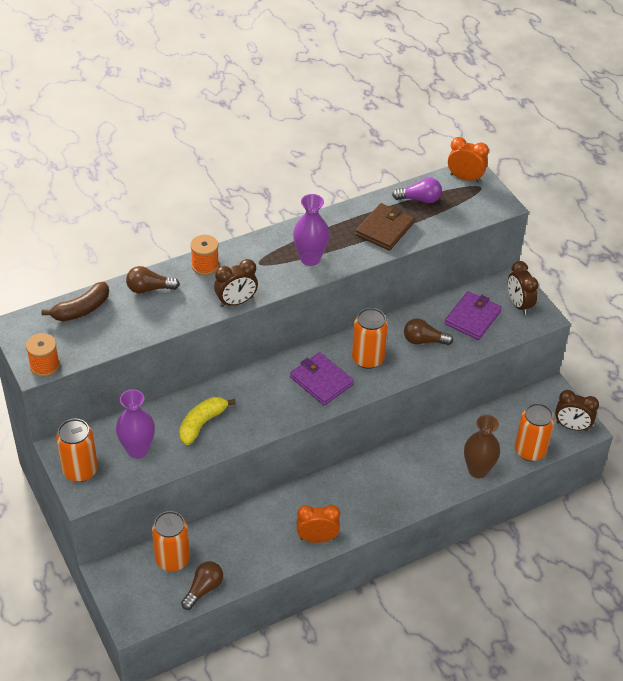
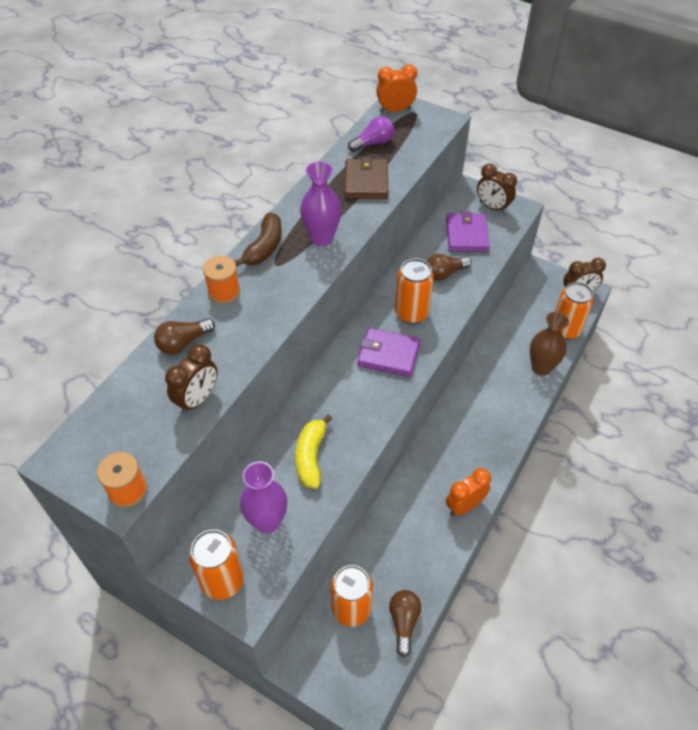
camera: 30 degrees left, 5 degrees up
brown banana [41,282,109,321] -> brown banana moved to [234,213,282,267]
brown clock [214,259,258,307] -> brown clock moved to [165,344,218,414]

